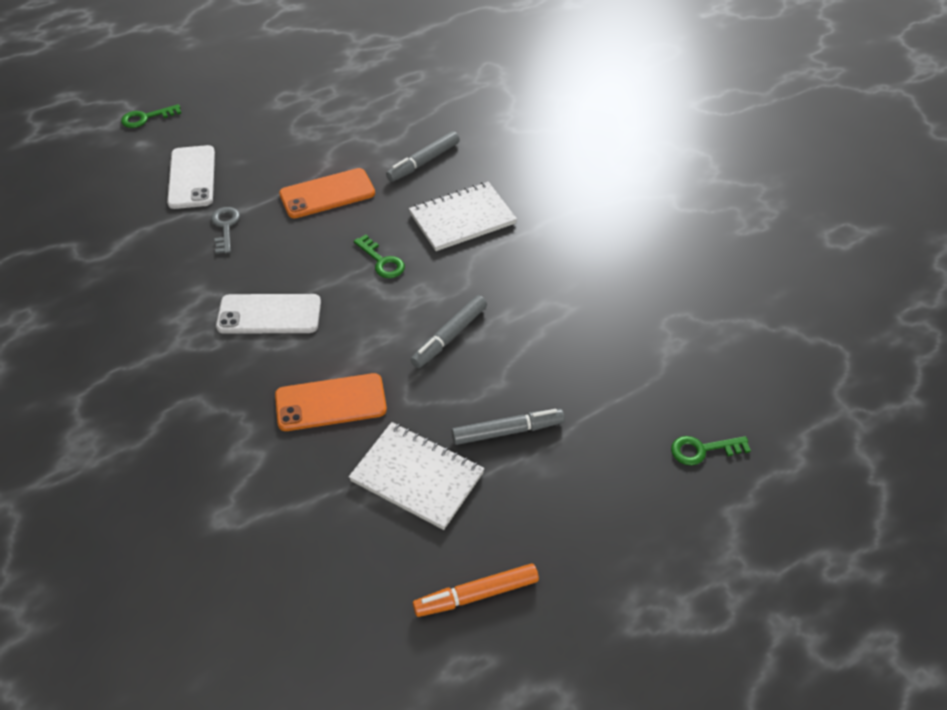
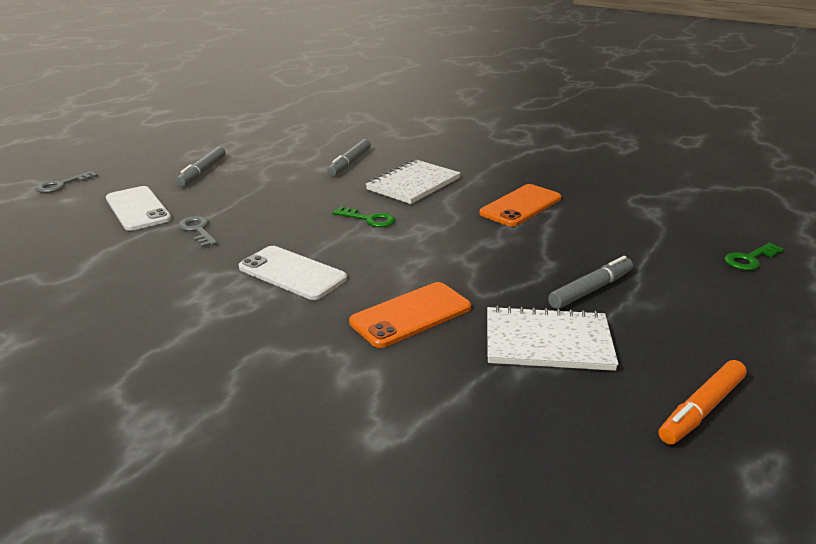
camera: 25 degrees left, 20 degrees down
green key [121,104,181,128] -> grey key [36,171,98,193]
white phone [216,294,321,334] -> white phone turned 60 degrees clockwise [239,246,347,300]
orange phone [279,168,375,218] -> orange phone moved to [479,184,561,226]
grey marker [411,295,487,368] -> grey marker moved to [176,146,225,187]

